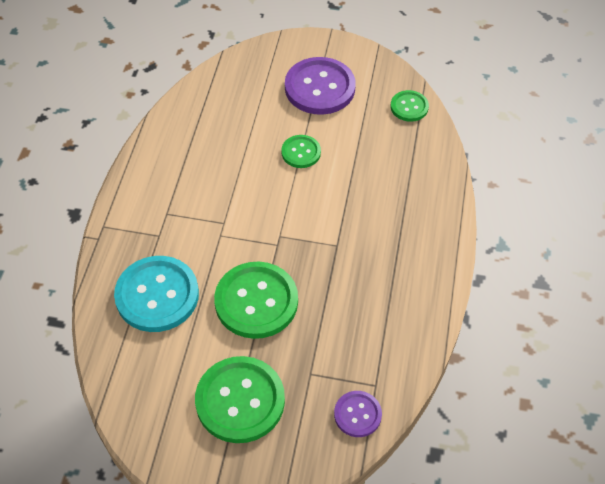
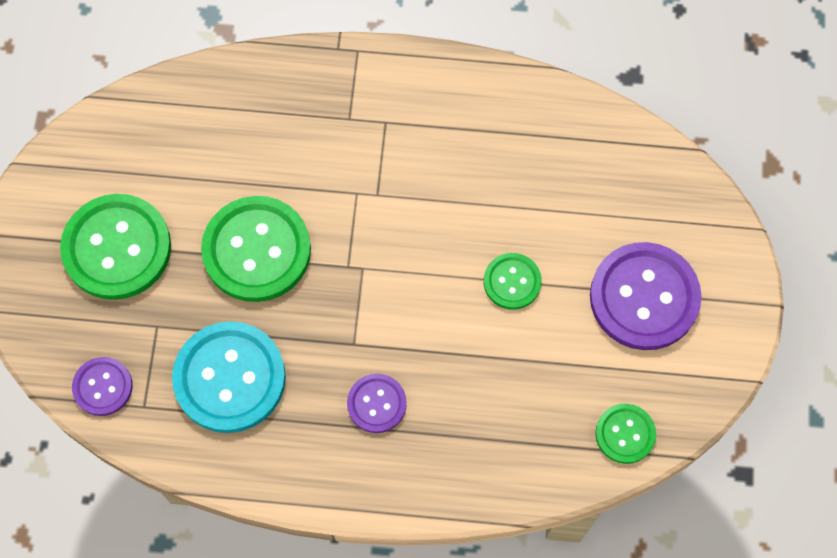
camera: 85 degrees right, 15 degrees up
turquoise button [114,256,199,332] -> turquoise button moved to [172,321,286,433]
none -> purple button [347,374,407,433]

